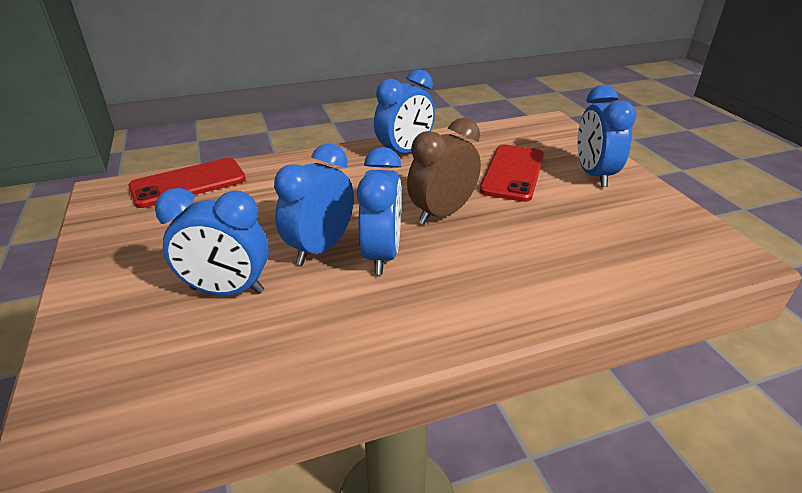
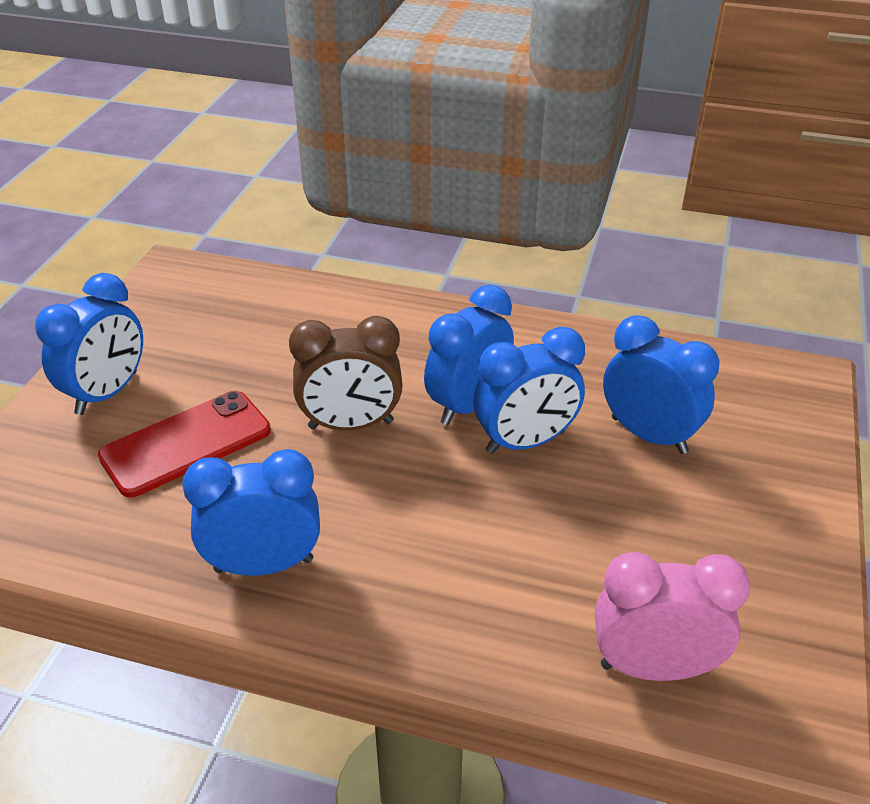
camera: 145 degrees left, 5 degrees up
red phone [128,158,246,208] -> pink clock [595,552,750,681]

